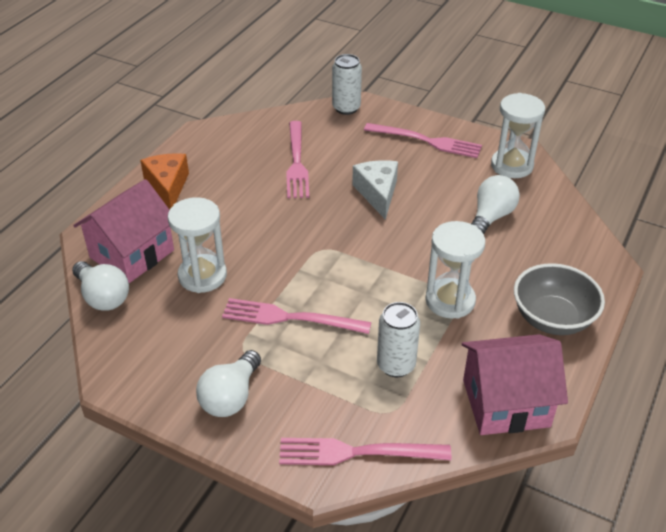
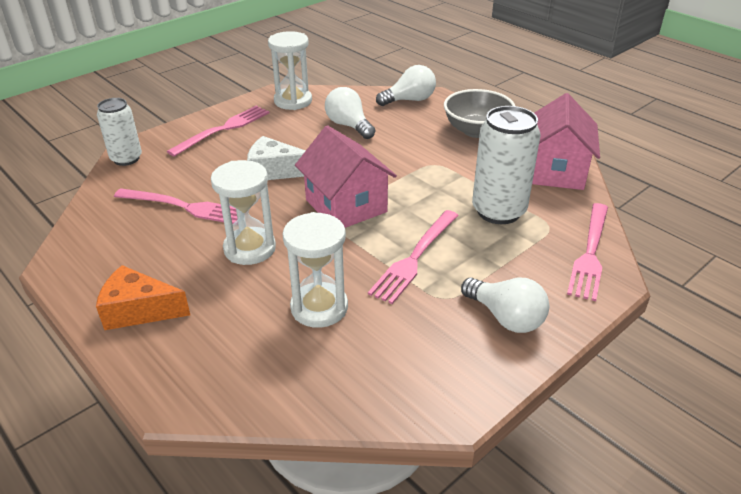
camera: 70 degrees left, 5 degrees down
white light bulb [72,261,129,311] -> white light bulb moved to [376,65,436,106]
pink house [73,179,174,283] -> pink house moved to [295,125,397,228]
white can [377,302,420,377] -> white can [472,106,540,224], size x1.55
white hourglass [425,221,485,319] -> white hourglass moved to [211,160,276,265]

